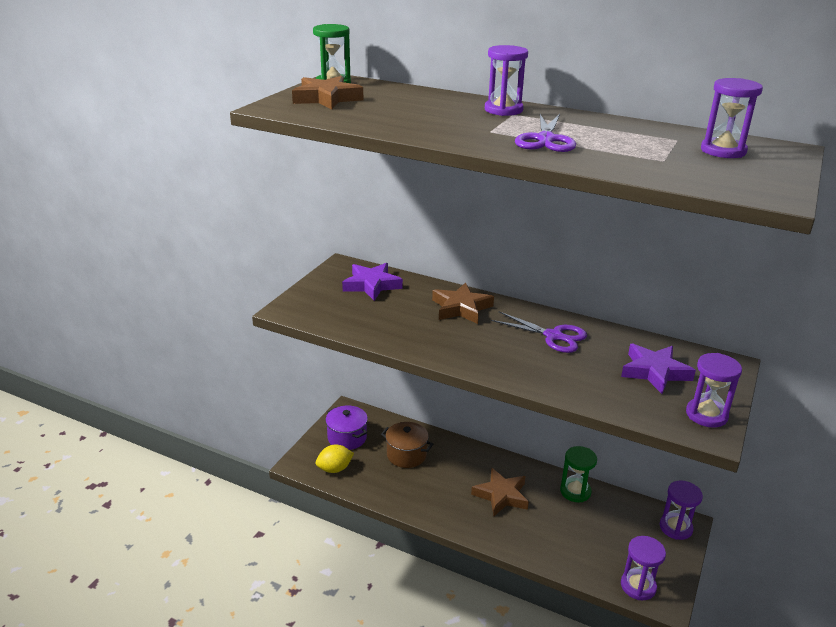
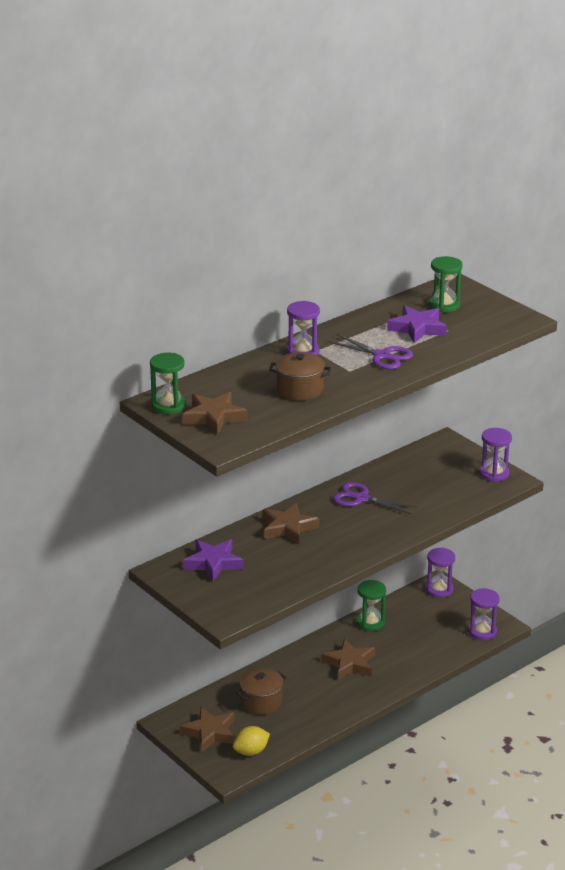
camera: 65 degrees left, 0 degrees up
yellow lemon [316,445,354,473] -> yellow lemon turned 60 degrees clockwise [233,726,270,756]
purple pot [325,406,368,450] -> brown star [180,707,235,753]
purple scissors [491,312,587,353] -> purple scissors turned 120 degrees counterclockwise [333,482,417,514]
purple star [621,344,696,394] -> purple star moved to [387,305,447,343]
purple hourglass [701,78,763,158] -> green hourglass [429,256,462,312]
none -> brown pot [269,352,331,401]

